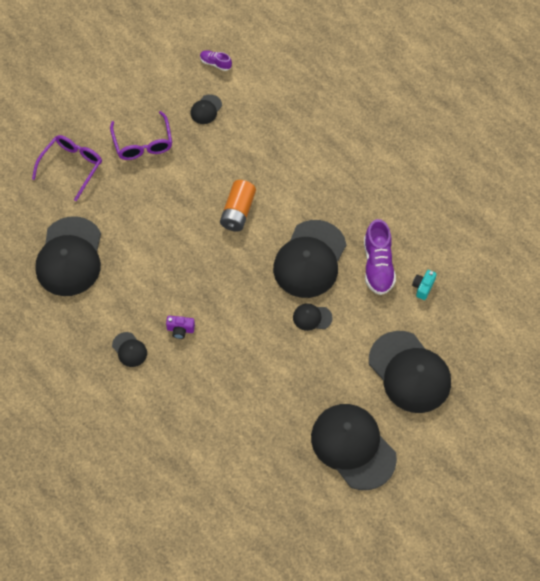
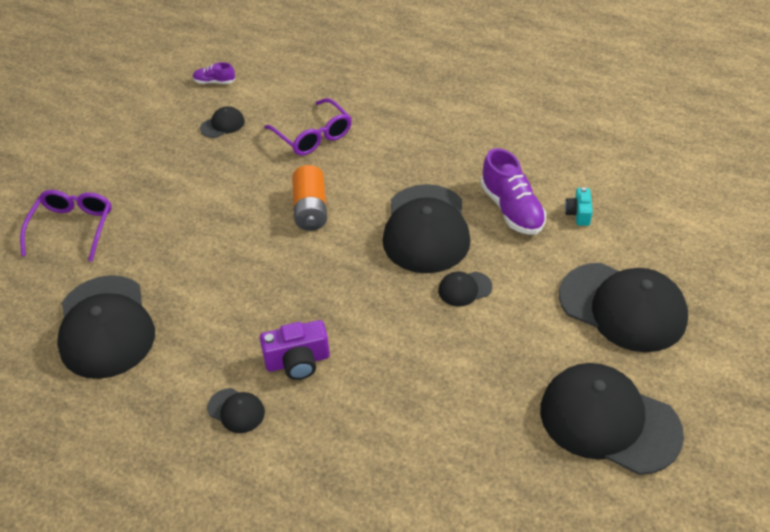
camera: 20 degrees left, 15 degrees down
purple glasses [110,111,172,160] -> purple glasses moved to [264,98,352,155]
purple camera [166,316,195,339] -> purple camera [260,320,330,380], size x1.61
black cap [191,94,222,124] -> black cap turned 135 degrees counterclockwise [200,106,245,138]

